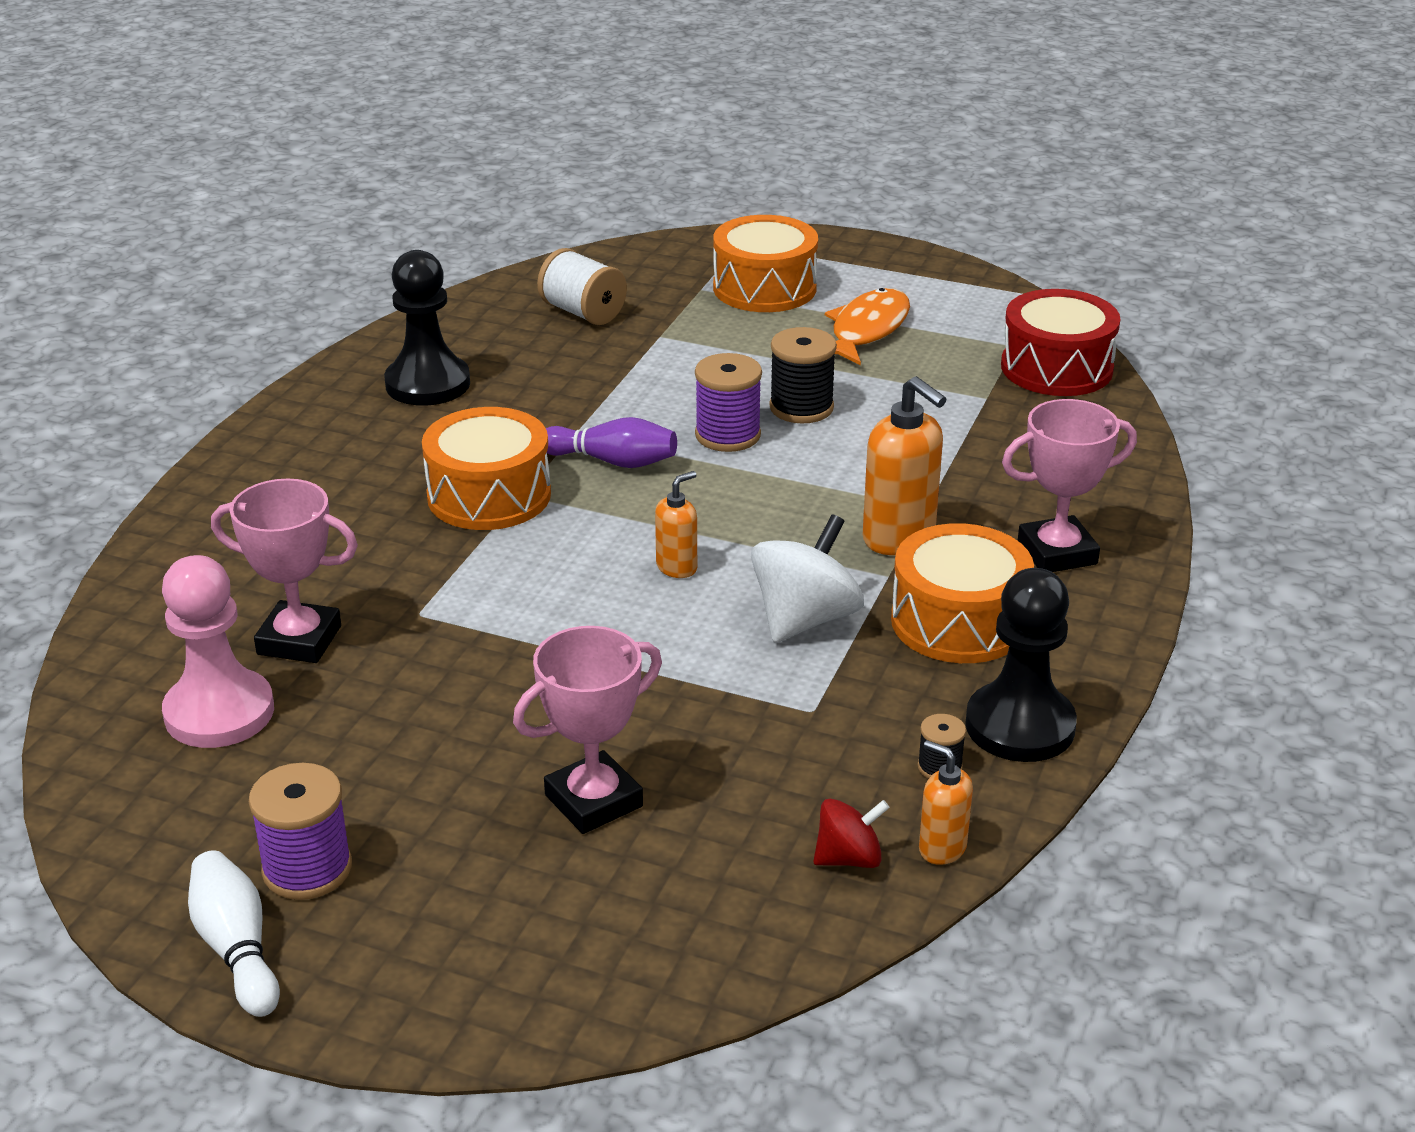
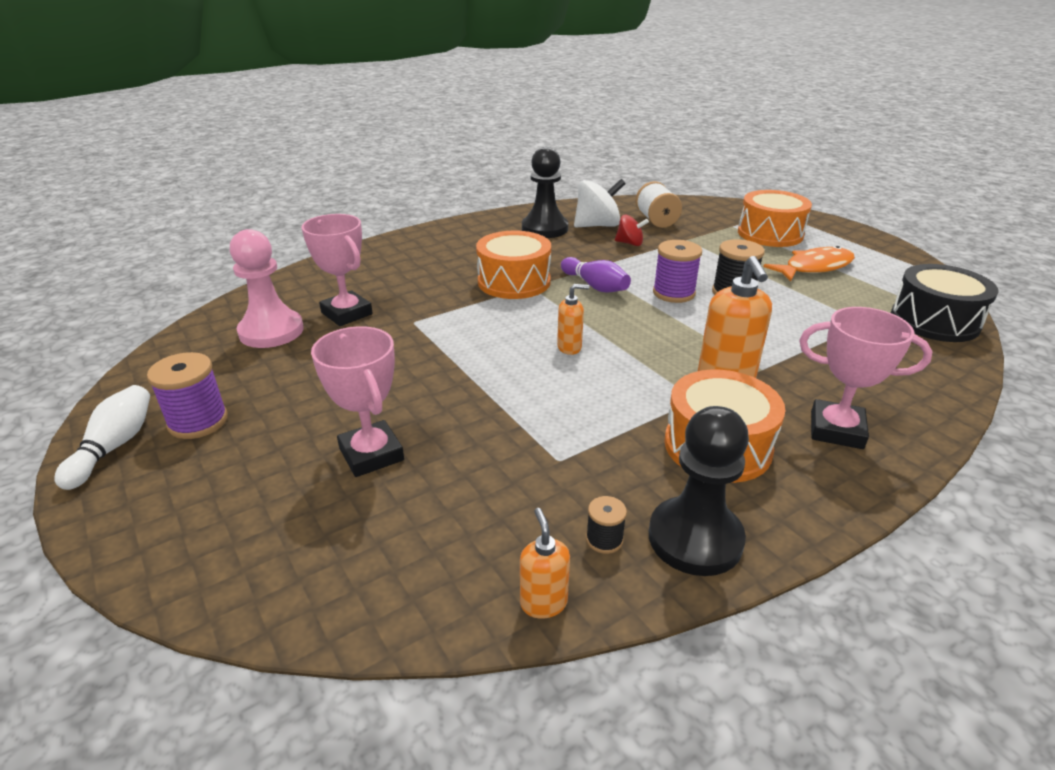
camera: 35 degrees right, 0 degrees up
pink trophy [513,626,662,834] -> pink trophy turned 60 degrees clockwise [311,326,404,477]
white spinning top [751,514,864,643] -> white spinning top moved to [574,179,626,228]
red spinning top [813,799,890,868] -> red spinning top moved to [615,215,649,246]
red drum [1001,289,1120,396] -> black drum [891,264,998,342]

